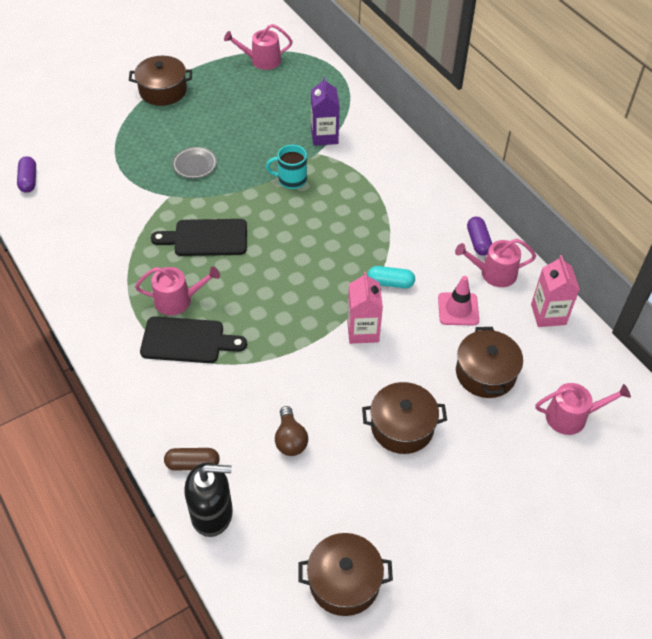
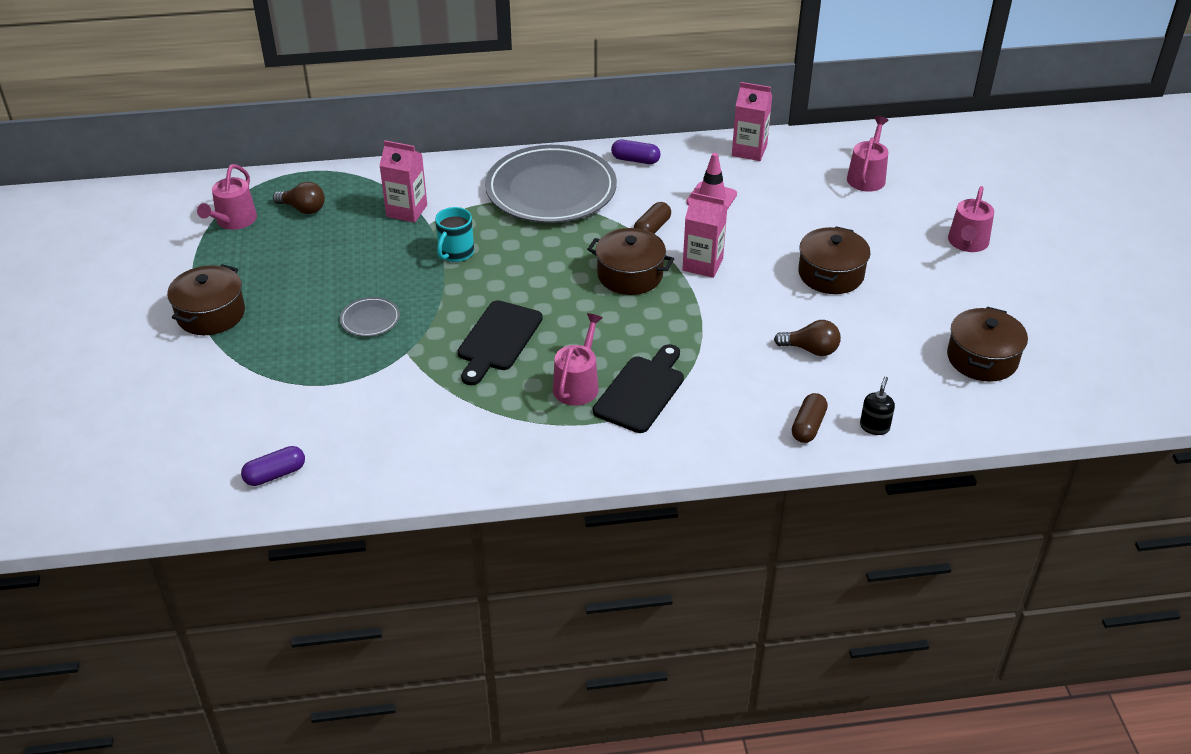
camera: 65 degrees left, 10 degrees down
purple capsule [17,156,36,193] -> purple capsule turned 45 degrees counterclockwise [241,446,305,486]
black soap dispenser [184,463,233,537] -> black soap dispenser [860,376,895,435], size x0.53
purple carton [311,77,340,146] -> pink carton [379,140,427,223]
turquoise capsule [368,266,415,288] -> brown capsule [634,202,671,234]
pink watering can [455,239,536,287] -> pink watering can moved to [948,186,994,252]
brown pot [456,327,523,398] -> brown pot moved to [587,228,674,295]
none -> brown light bulb [273,182,325,214]
none -> grey plate [485,145,617,223]

